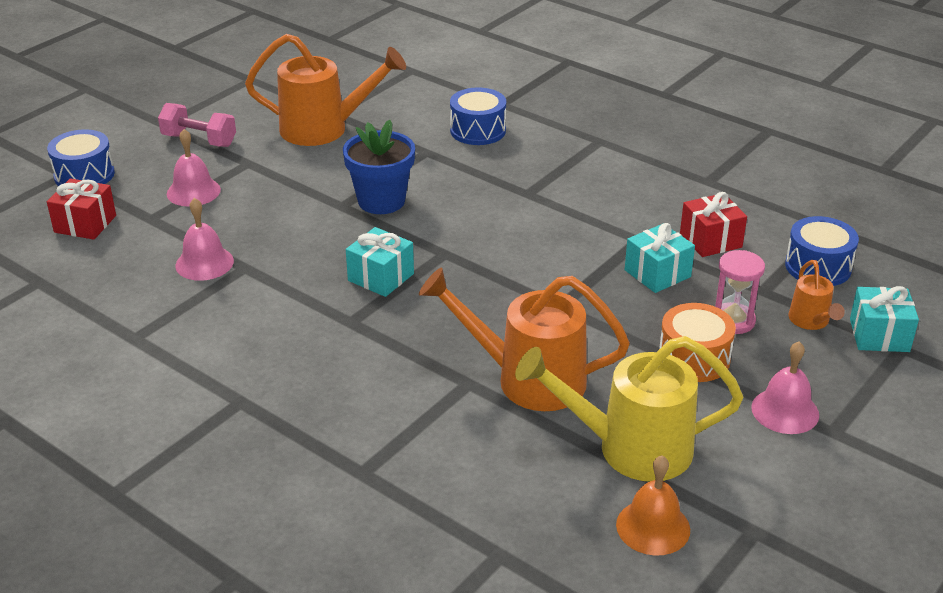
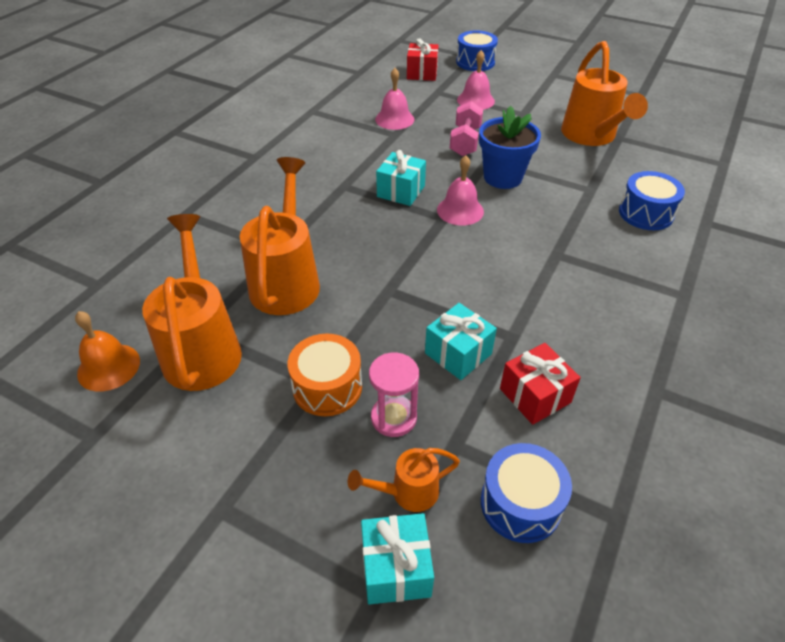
camera: 80 degrees right, 10 degrees up
pink dumbbell [158,103,236,147] -> pink dumbbell moved to [450,101,483,156]
yellow watering can [515,336,744,482] -> orange watering can [142,214,242,391]
pink bell [751,341,819,434] -> pink bell moved to [437,155,484,226]

